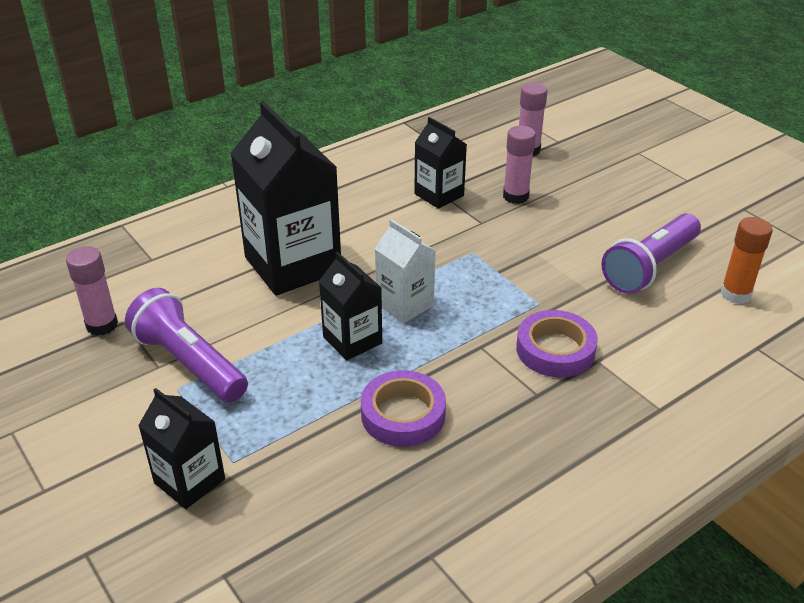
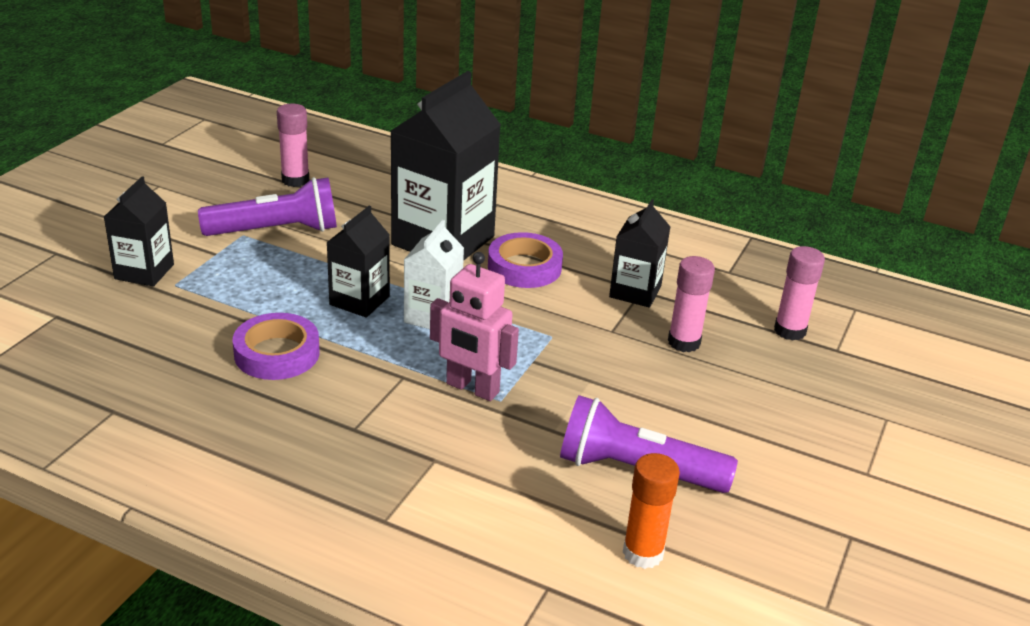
camera: 60 degrees right, 5 degrees down
purple flashlight [125,288,248,403] -> purple flashlight turned 60 degrees clockwise [198,177,337,236]
purple tape [516,310,598,378] -> purple tape moved to [488,232,563,288]
none -> pink robot [430,252,519,401]

